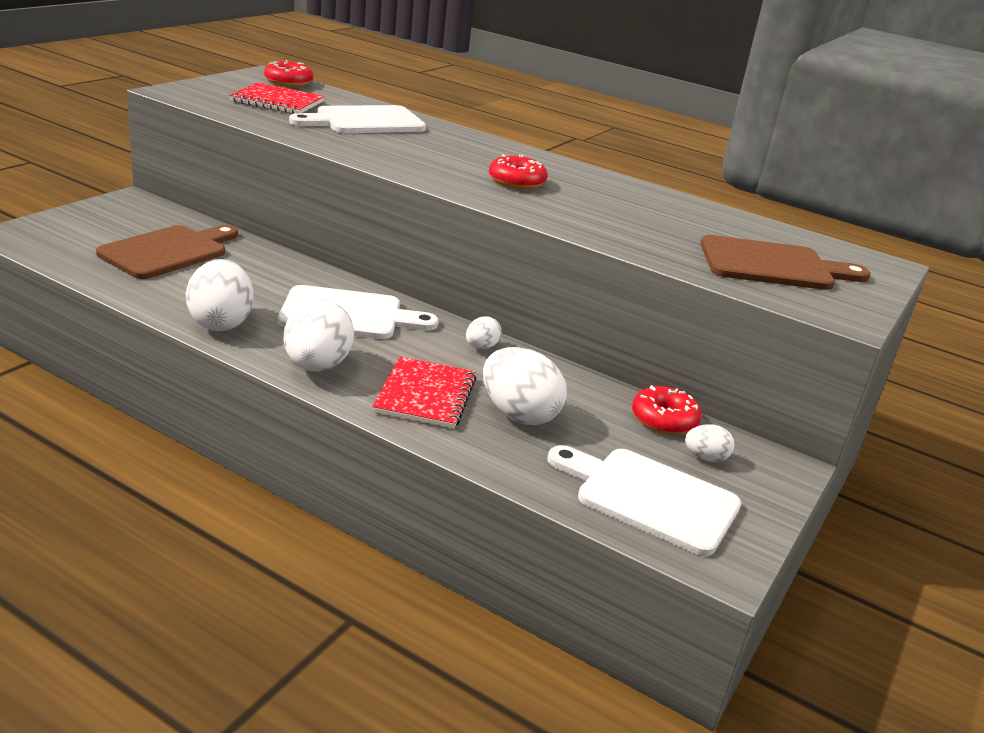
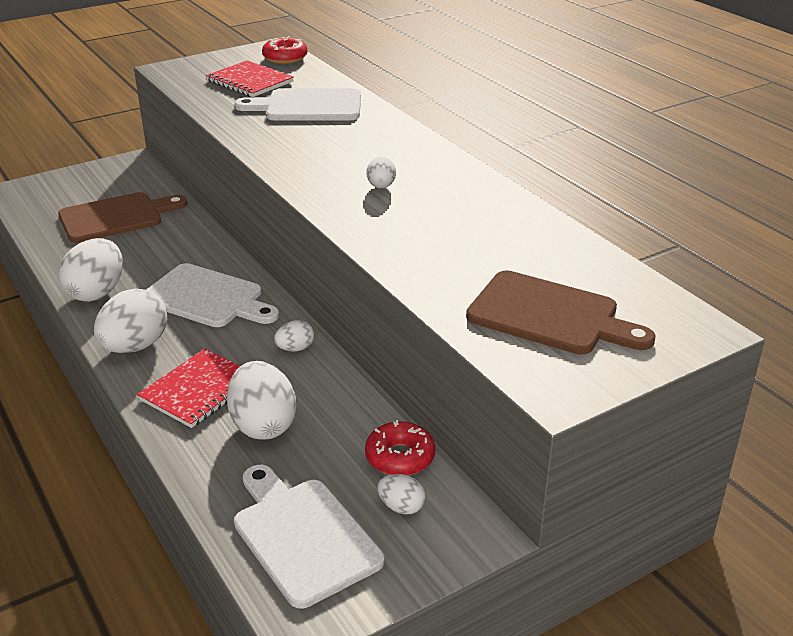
camera: 30 degrees right, 5 degrees up
red donut [489,154,548,189] -> white egg [366,157,396,188]

